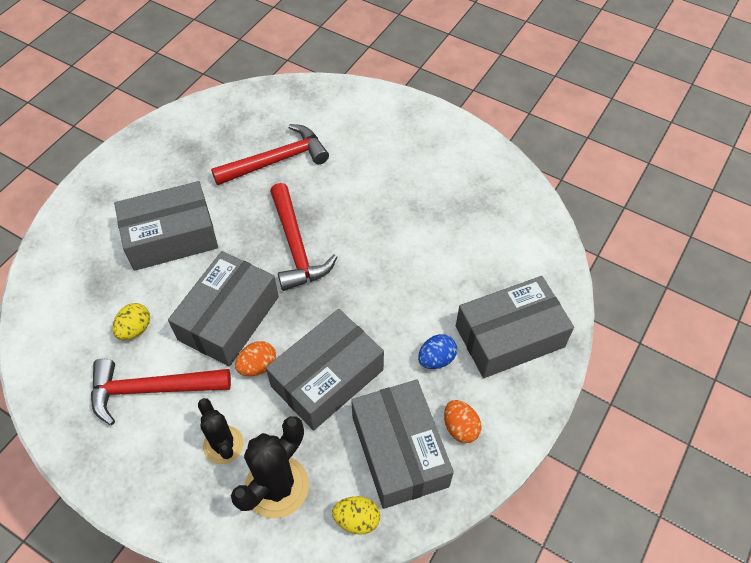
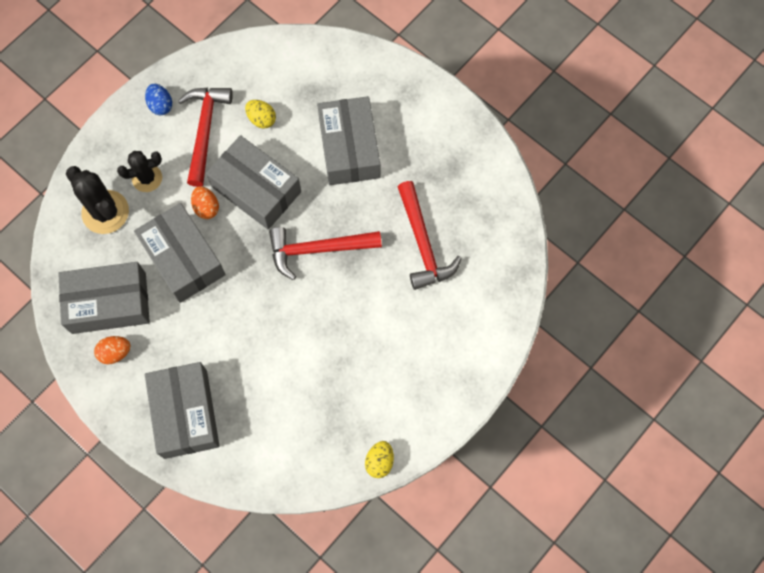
camera: 100 degrees right, 15 degrees up
yellow egg [332,496,380,535] -> yellow egg moved to [365,441,394,478]
blue egg [418,334,457,369] -> blue egg moved to [145,84,172,115]

